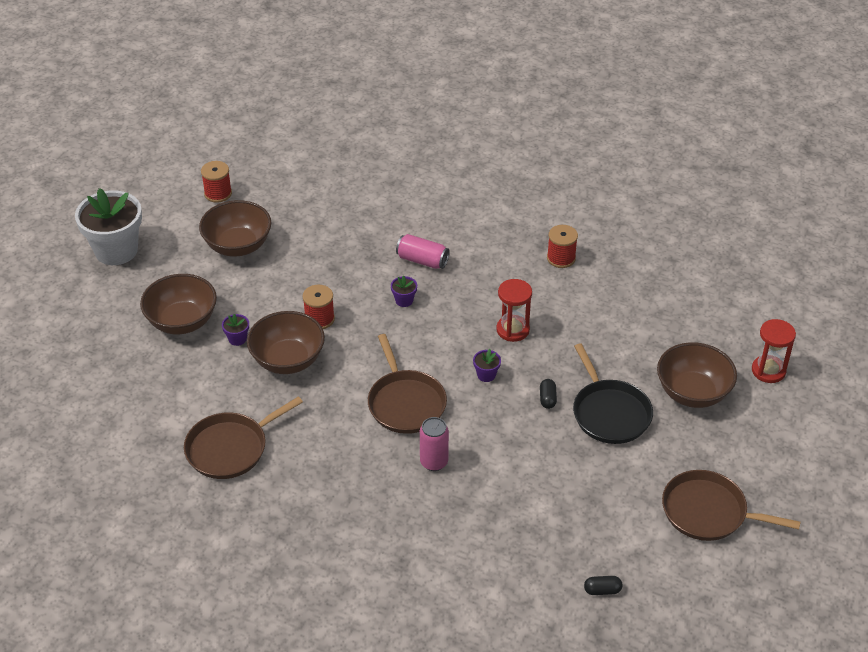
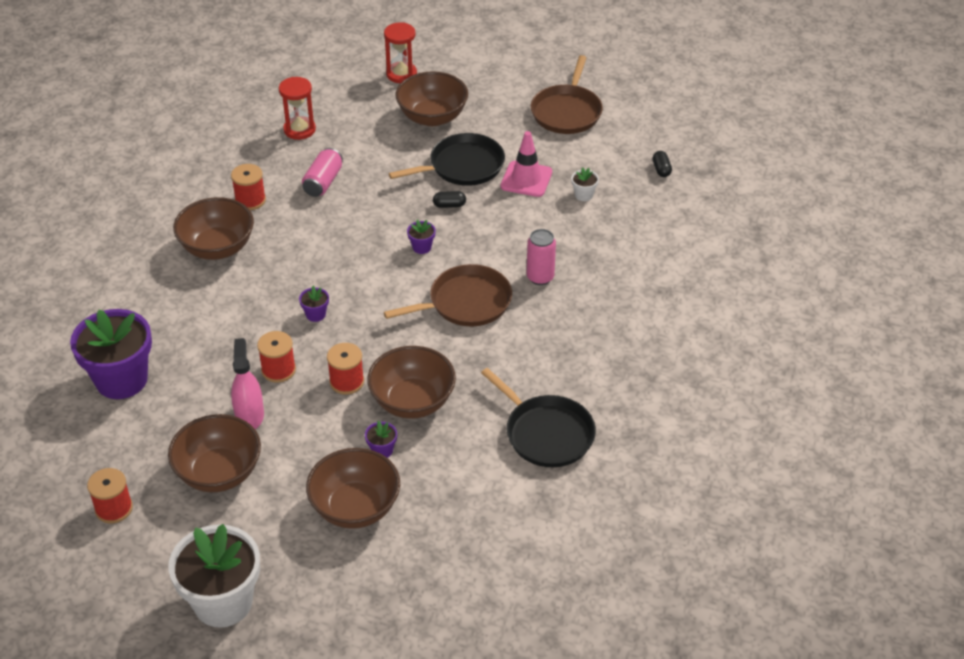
camera: 95 degrees left, 0 degrees up
brown pan [184,396,303,479] -> black pan [481,368,596,467]
pink can [396,234,450,269] -> pink can moved to [302,148,343,197]
red hourglass [496,279,532,342] -> red hourglass moved to [279,77,316,140]
none -> purple flower pot [70,309,152,399]
none -> brown bowl [173,197,254,260]
none -> pink spray bottle [231,338,264,429]
none -> red spool [257,331,296,383]
none -> pink traffic cone [501,131,552,197]
none -> white flower pot [571,167,599,201]

